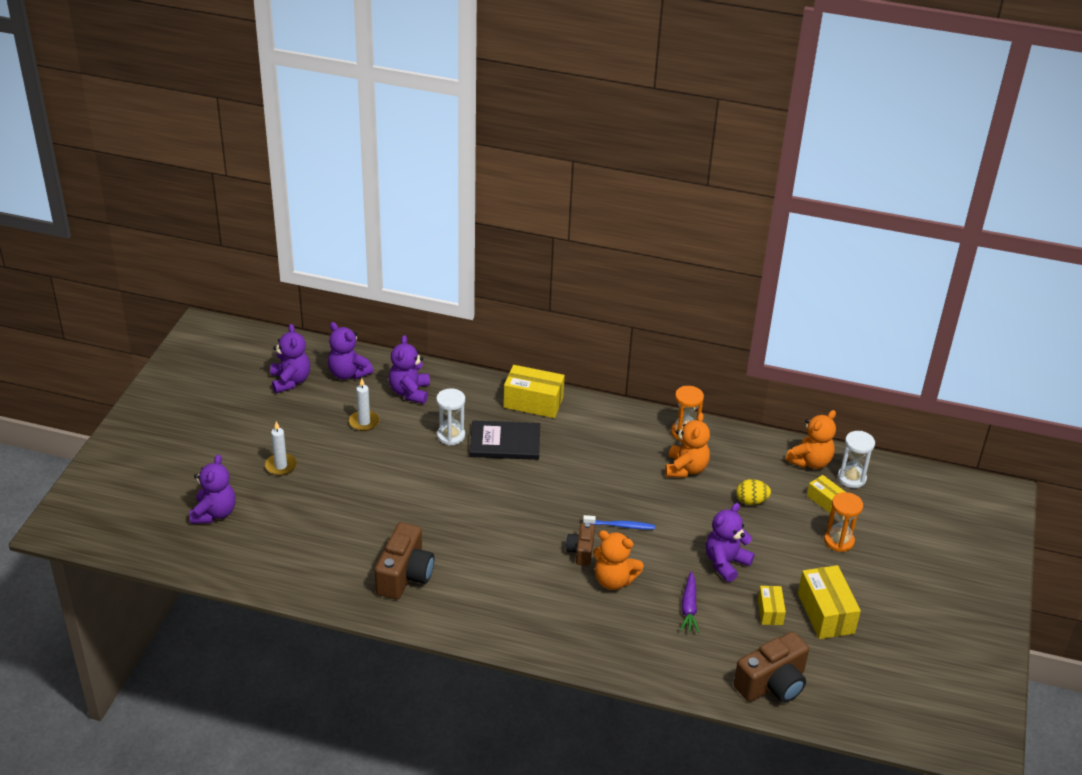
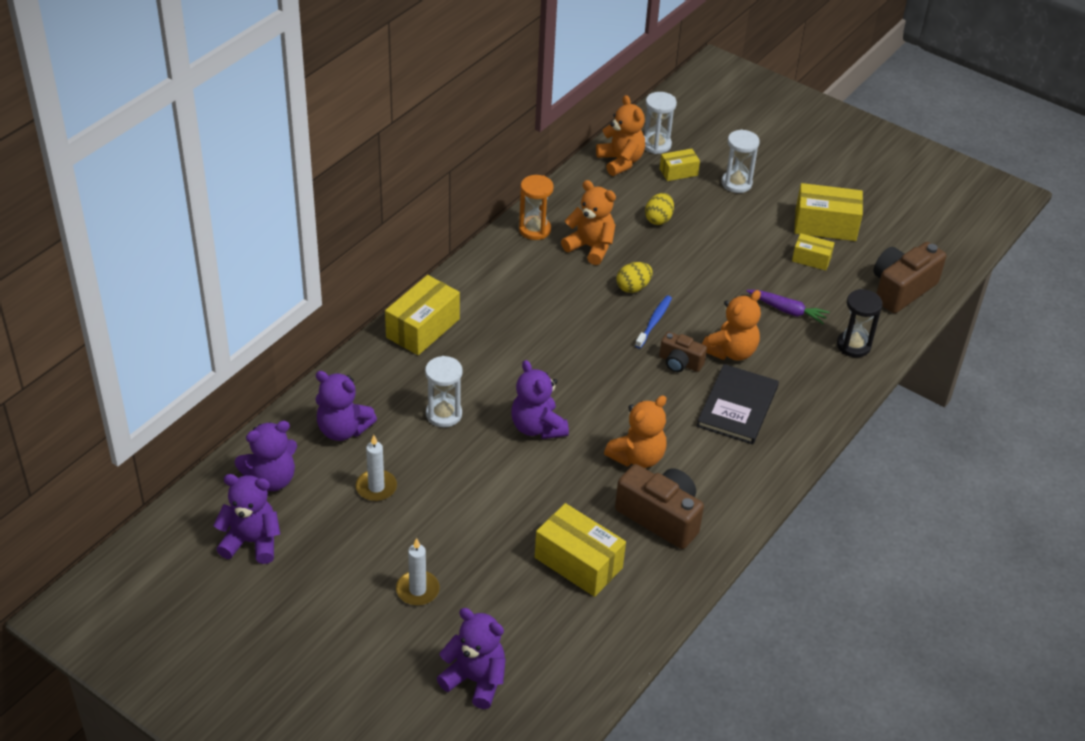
camera: 70 degrees left, 5 degrees up
black book [470,420,540,460] -> black book moved to [697,364,779,445]
purple teddy bear [706,503,755,582] -> purple teddy bear moved to [511,360,569,439]
brown camera [733,632,809,703] -> brown camera turned 120 degrees counterclockwise [873,242,946,313]
orange hourglass [824,492,863,552] -> white hourglass [722,129,760,193]
none -> yellow box [535,503,626,597]
none -> orange teddy bear [604,395,667,468]
none -> yellow egg [616,262,653,293]
none -> black hourglass [837,289,882,357]

